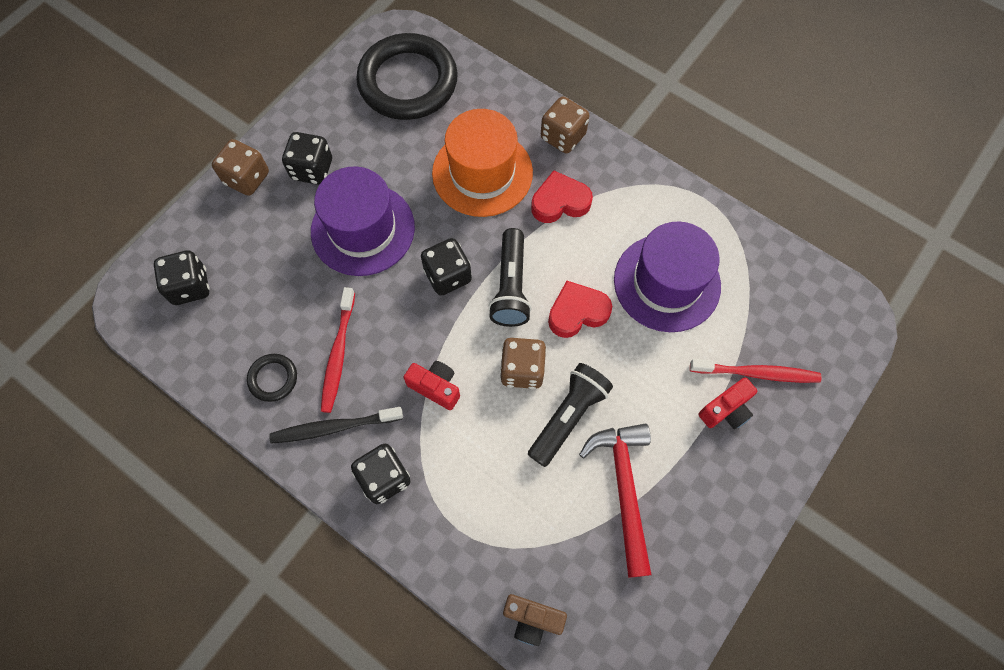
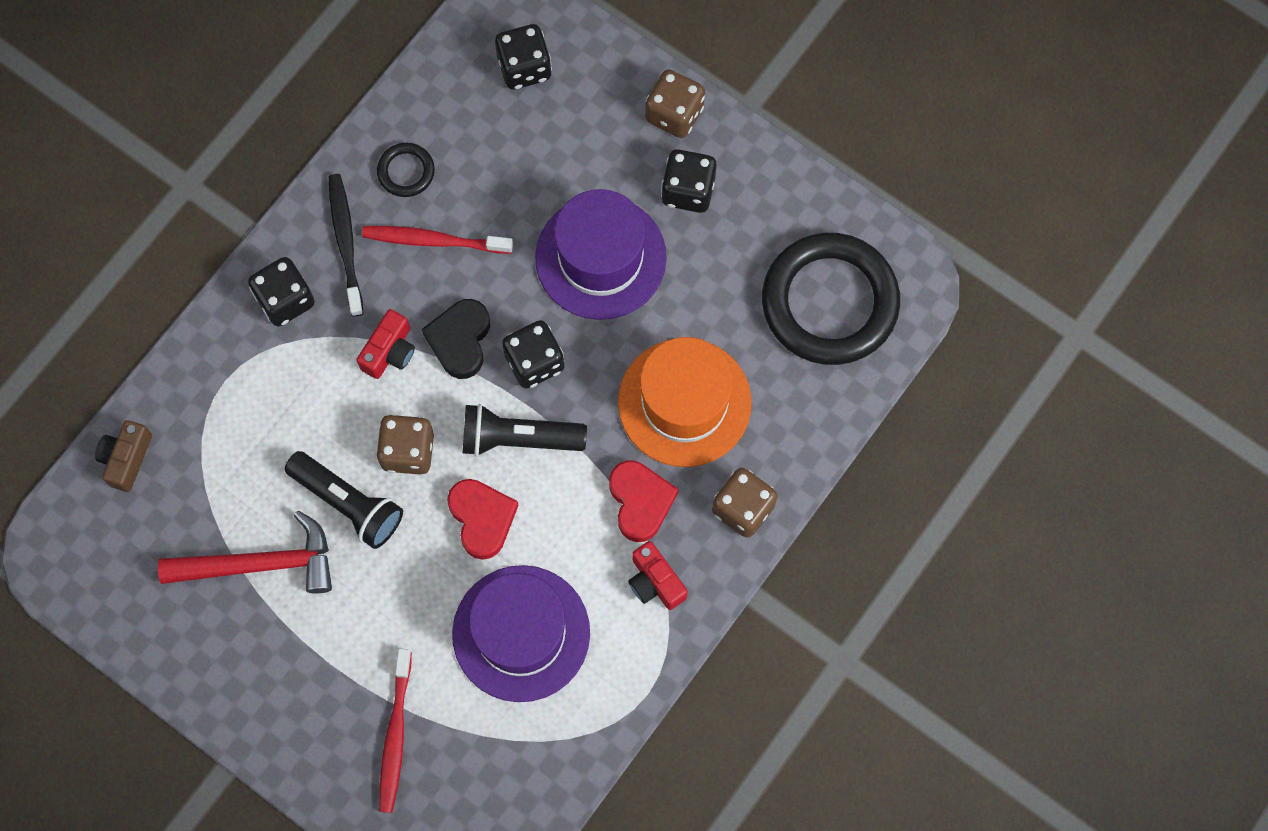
camera: 90 degrees right, 5 degrees up
red camera [698,377,757,429] -> red camera moved to [628,541,688,610]
none -> black heart [422,299,490,379]

